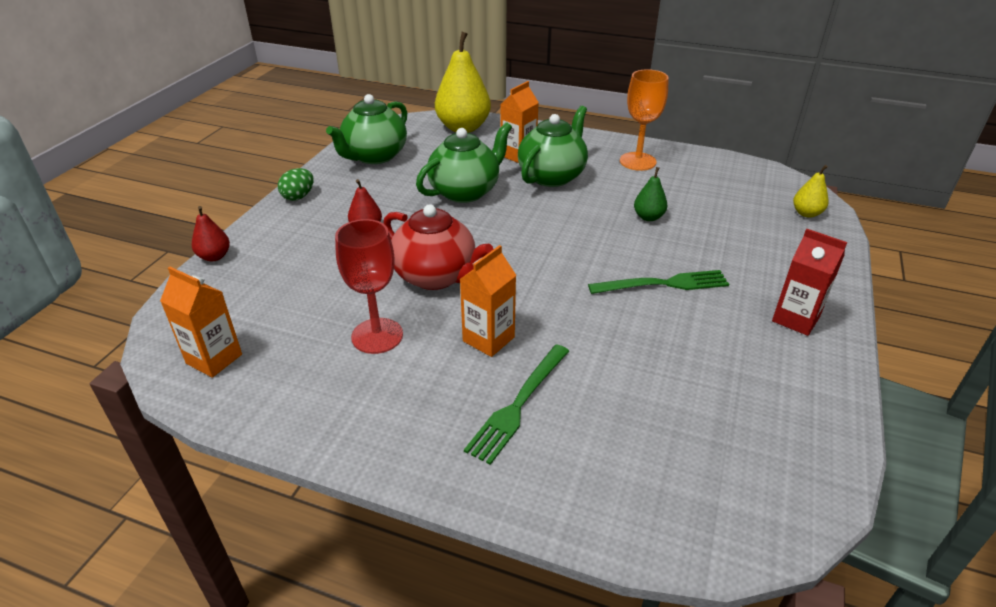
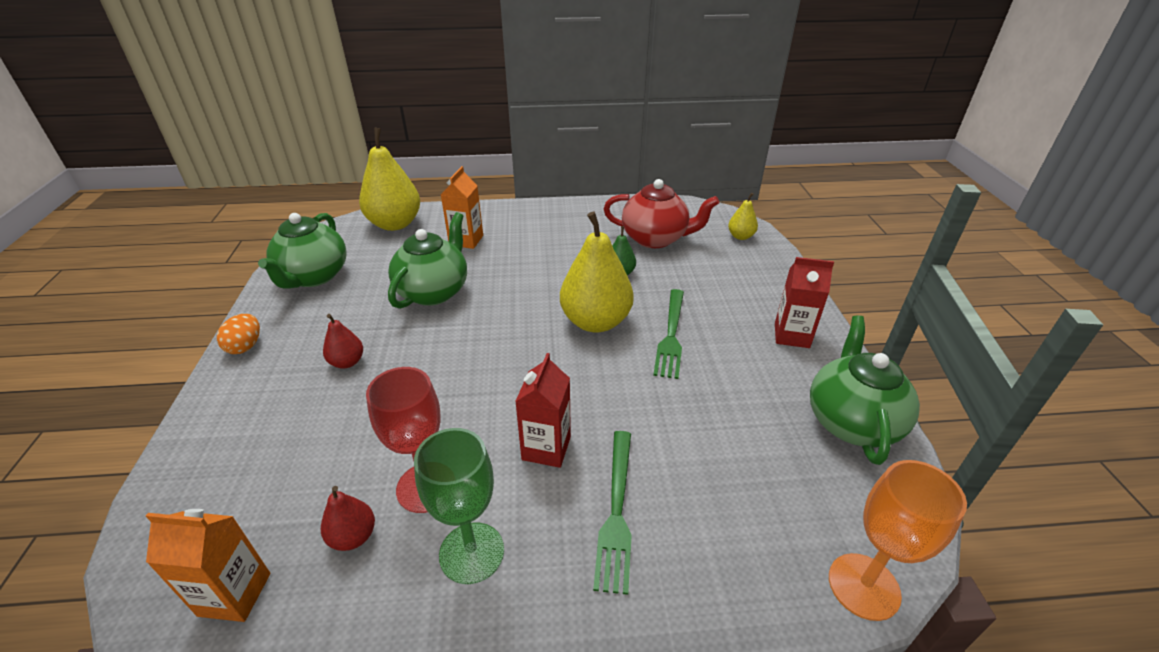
camera: 25 degrees left, 0 degrees up
red pear [192,206,230,262] -> red pear moved to [321,486,375,551]
green egg [278,168,314,201] -> orange egg [217,314,260,354]
red teapot [383,204,494,290] -> red teapot moved to [604,179,719,248]
orange carton [460,245,516,357] -> red carton [515,353,571,468]
green teapot [518,106,588,187] -> green teapot moved to [810,316,920,465]
green fork [588,270,729,294] -> green fork turned 135 degrees clockwise [653,289,684,379]
orange goblet [620,69,669,171] -> orange goblet moved to [829,460,967,621]
none -> green goblet [414,428,504,584]
none -> yellow pear [560,211,634,333]

